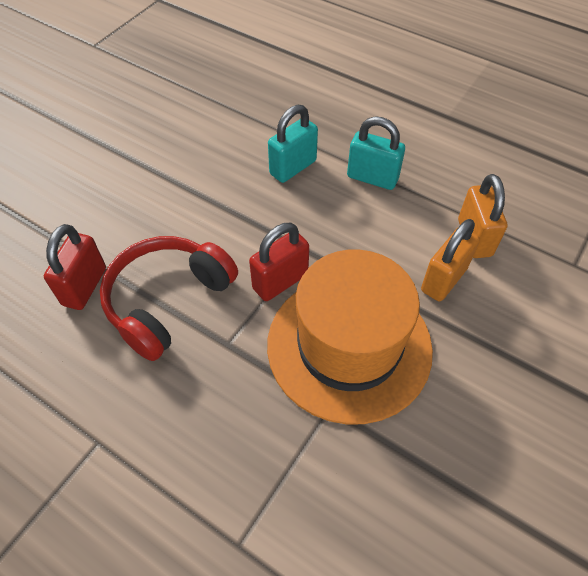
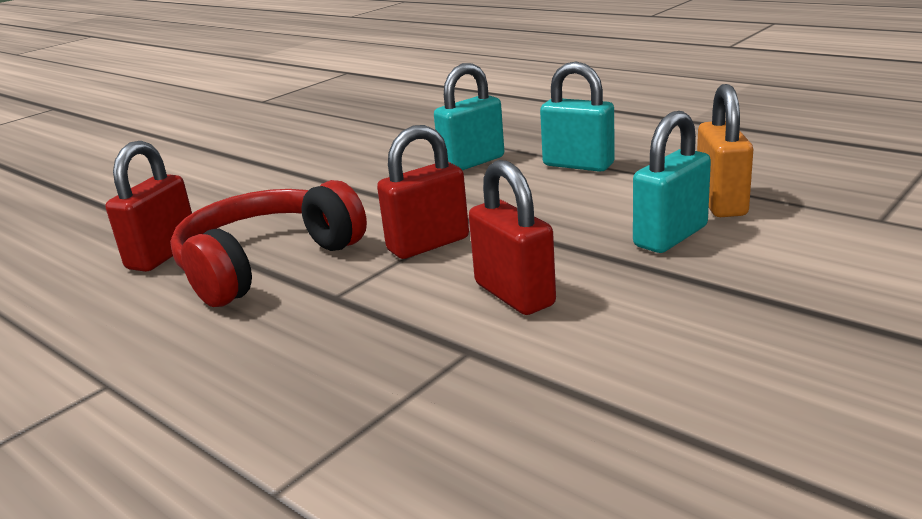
camera: 10 degrees right, 30 degrees down
orange hat [267,250,433,425] -> red padlock [469,160,556,315]
orange padlock [421,219,480,301] -> turquoise padlock [633,111,711,253]

